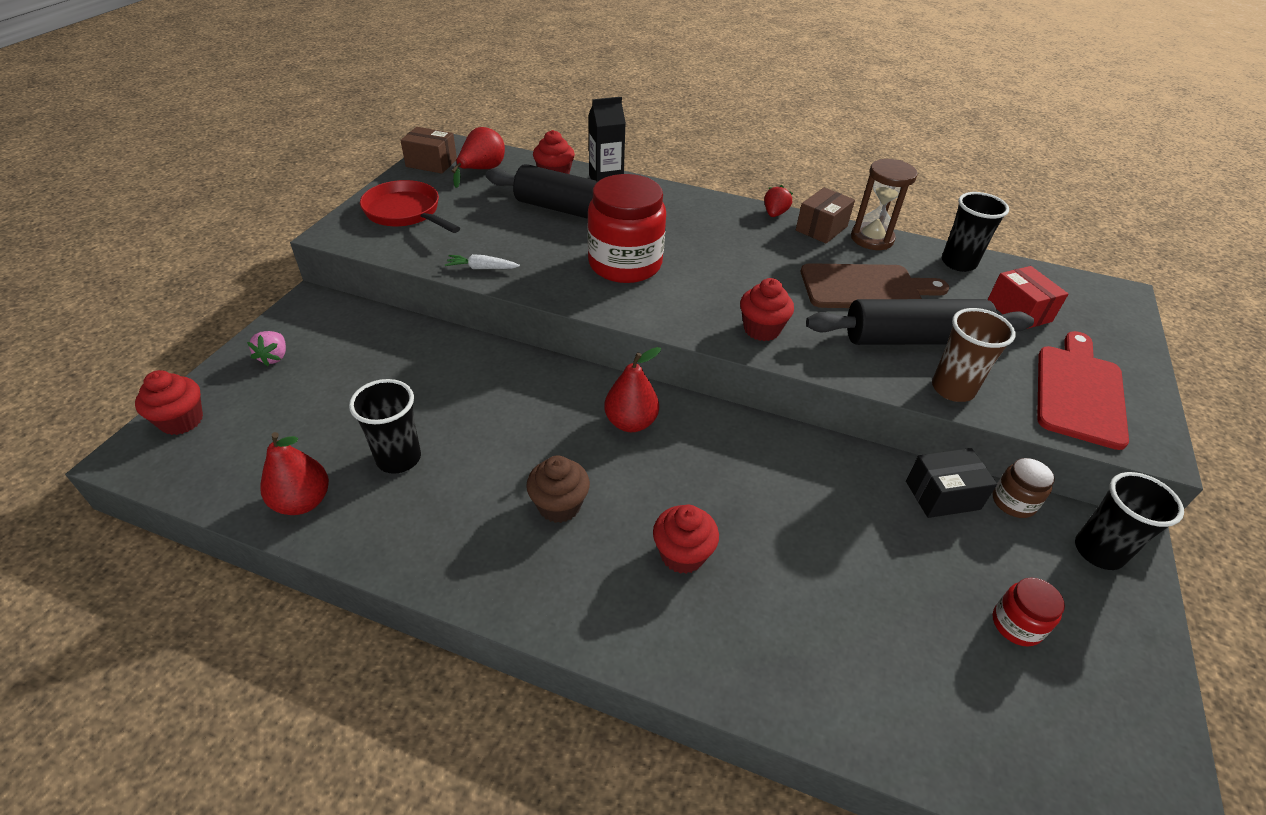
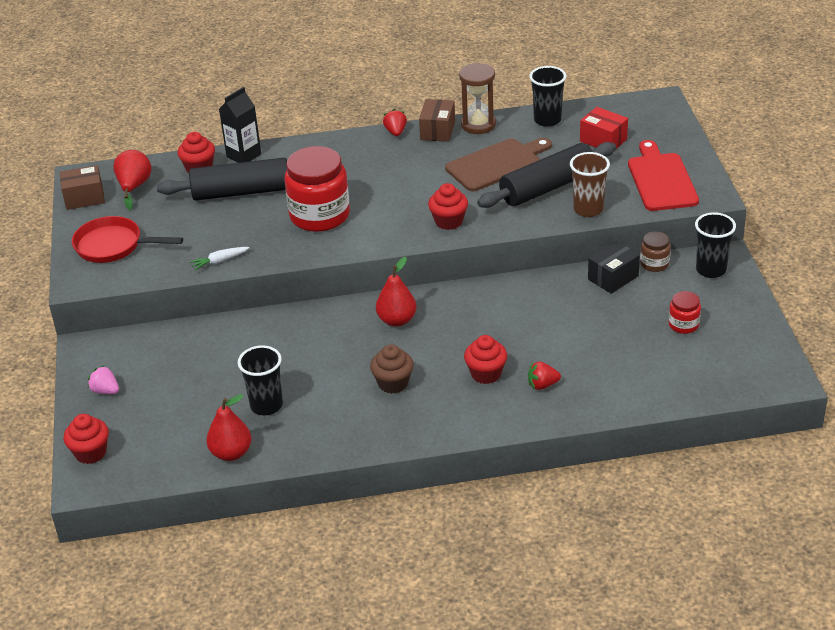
camera: 25 degrees left, 5 degrees down
pink strawberry [247,331,286,366] -> pink strawberry turned 150 degrees clockwise [88,366,119,394]
none -> red strawberry [528,362,561,390]

